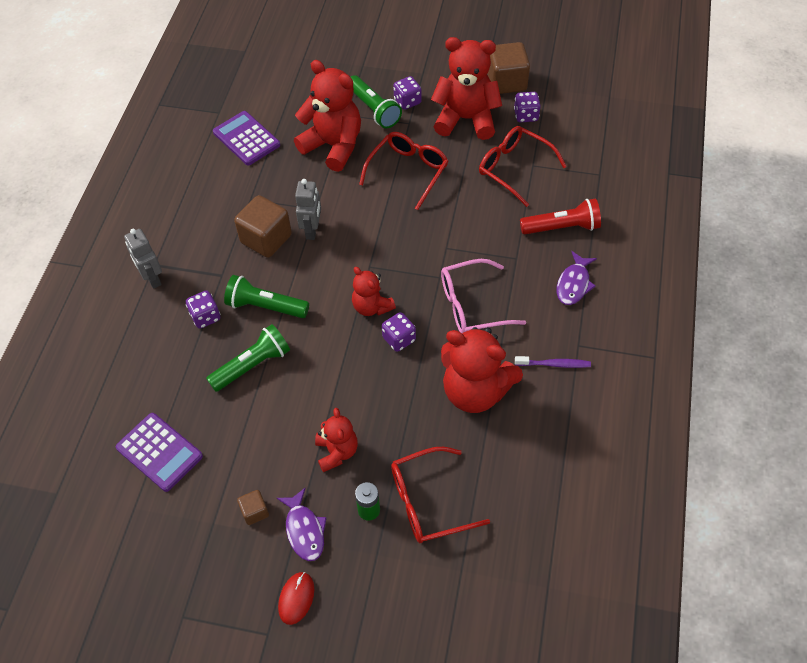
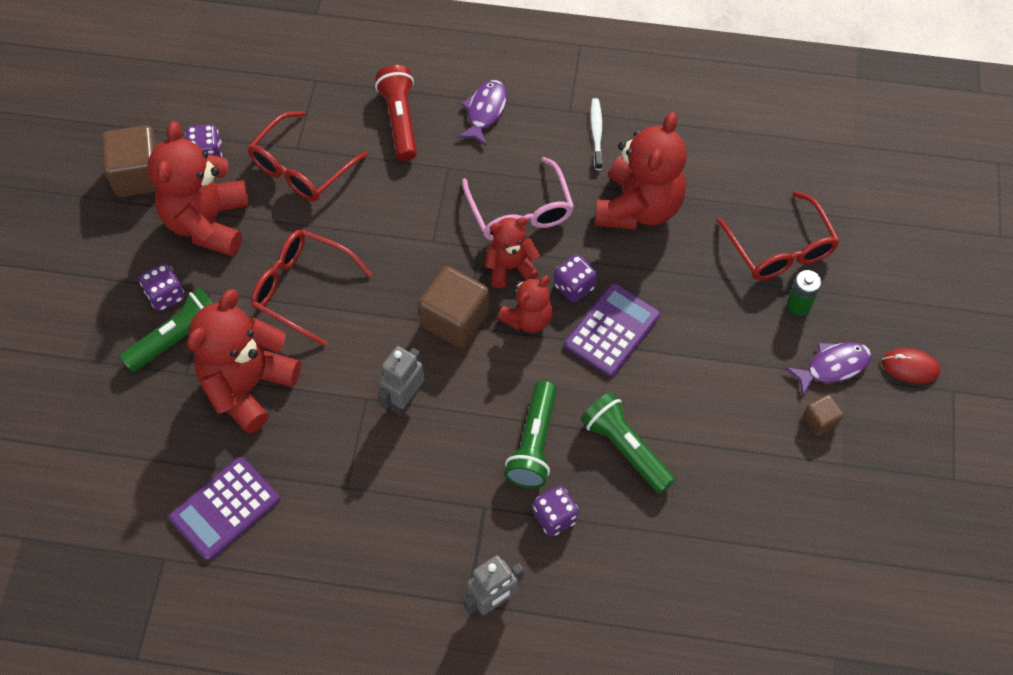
camera: 95 degrees left, 5 degrees up
purple calculator [116,413,203,492] -> purple calculator moved to [564,283,660,377]
brown cube [234,195,292,258] -> brown cube moved to [418,266,489,348]
grey robot [295,179,321,240] -> grey robot turned 60 degrees counterclockwise [378,346,424,415]
red teddy bear [315,408,358,472] -> red teddy bear moved to [485,217,540,288]
purple toothbrush [515,356,591,368] -> white toothbrush [591,98,603,170]
purple fish [556,251,597,305] -> purple fish turned 90 degrees counterclockwise [457,80,507,146]

